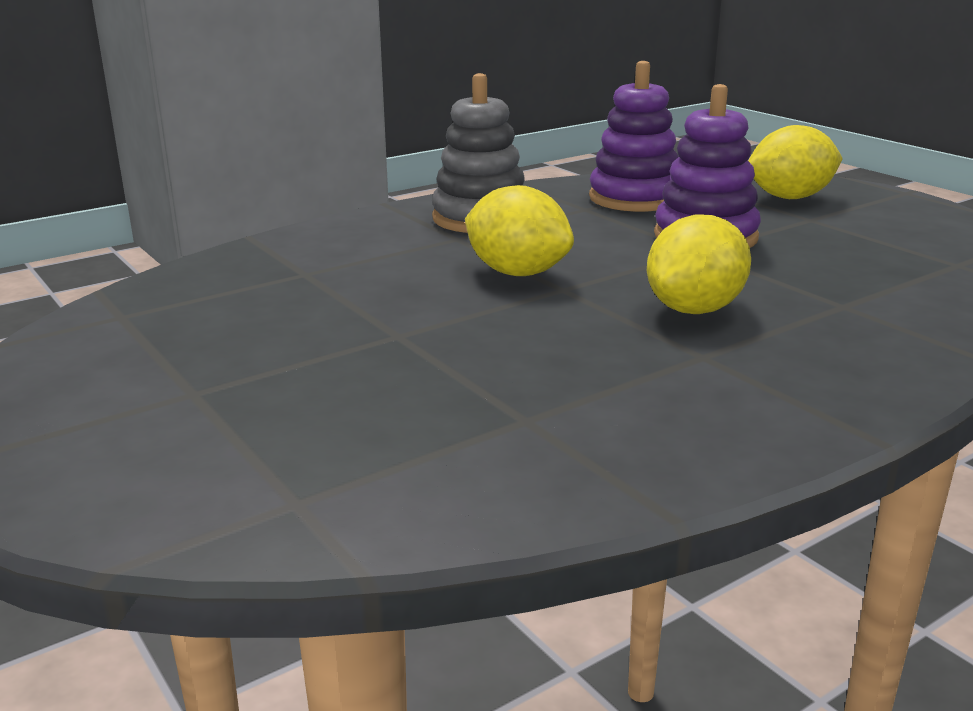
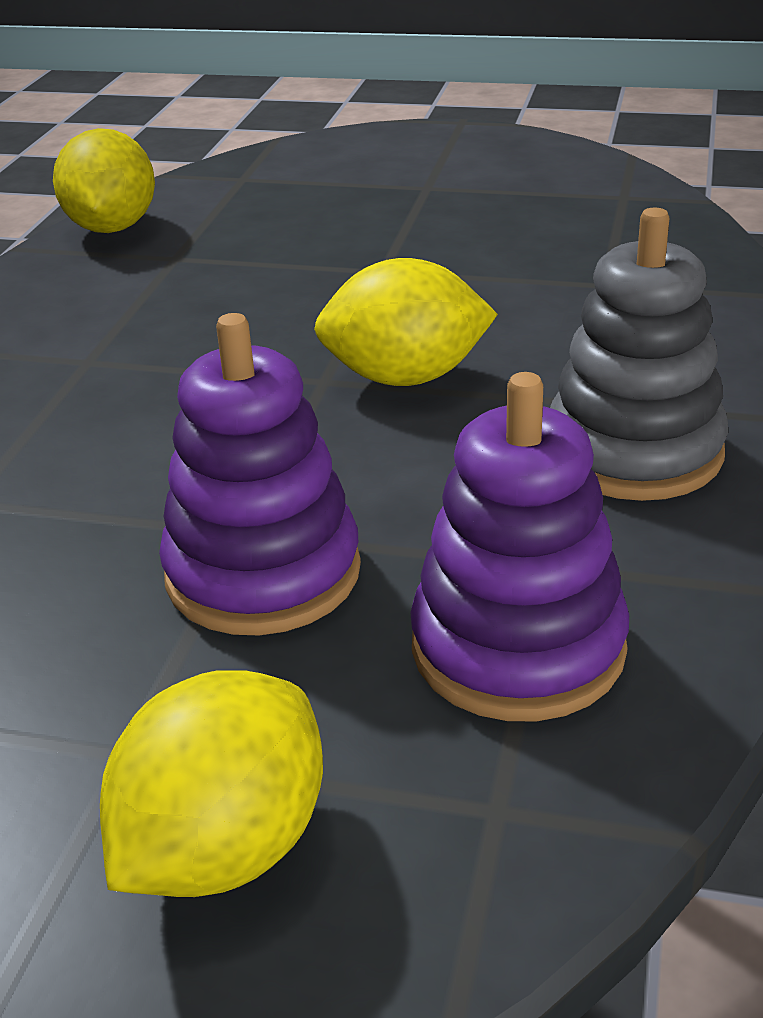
camera: 140 degrees right, 10 degrees up
yellow lemon [647,214,751,314] -> yellow lemon moved to [53,128,155,233]

